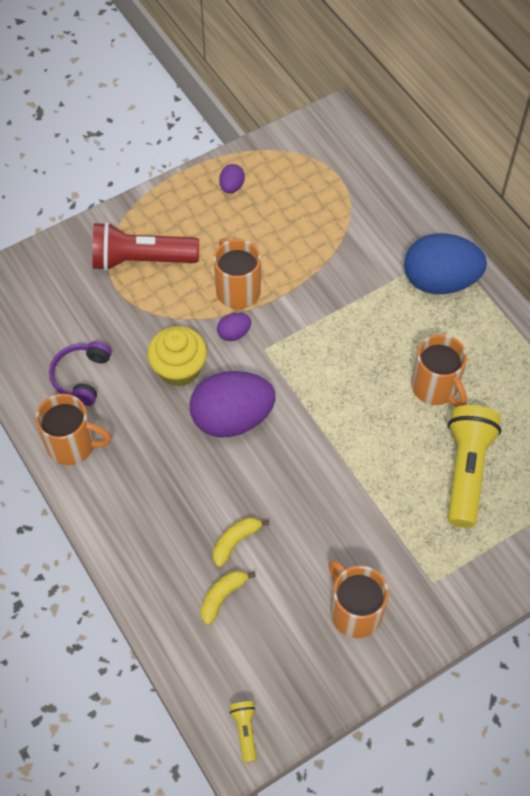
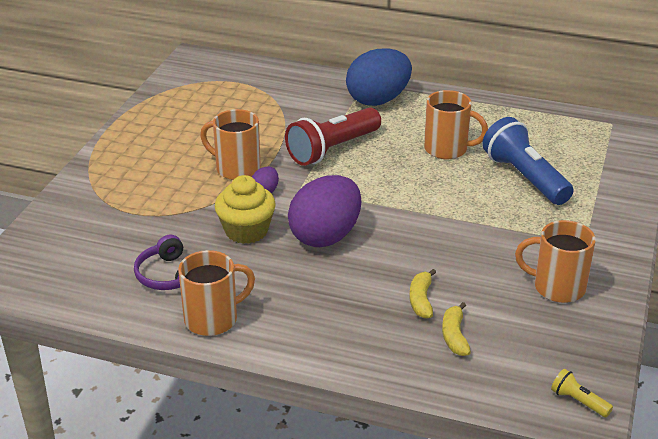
camera: 40 degrees left, 25 degrees down
red flashlight [92,222,199,271] -> red flashlight moved to [285,107,381,166]
purple egg [219,164,245,193] -> none
yellow flashlight [448,405,501,528] -> blue flashlight [482,117,574,205]

